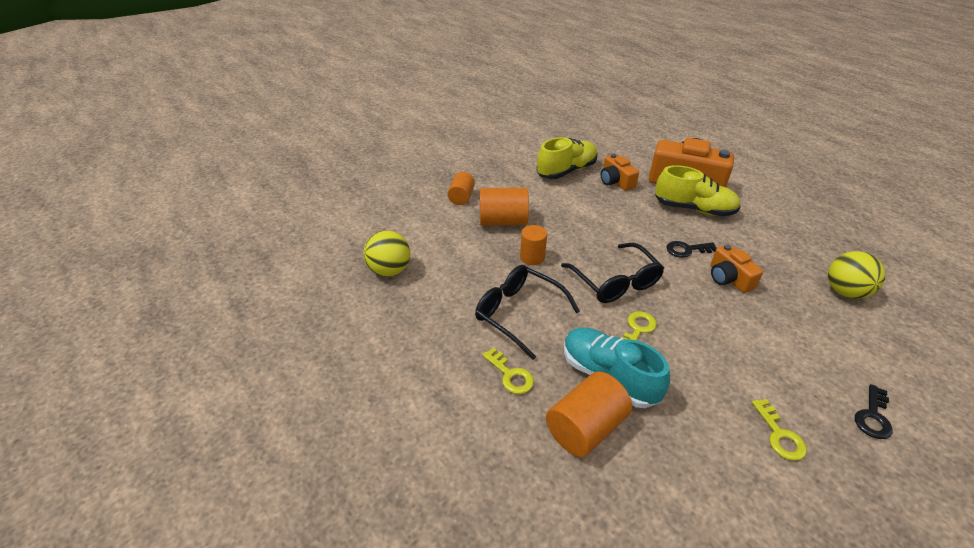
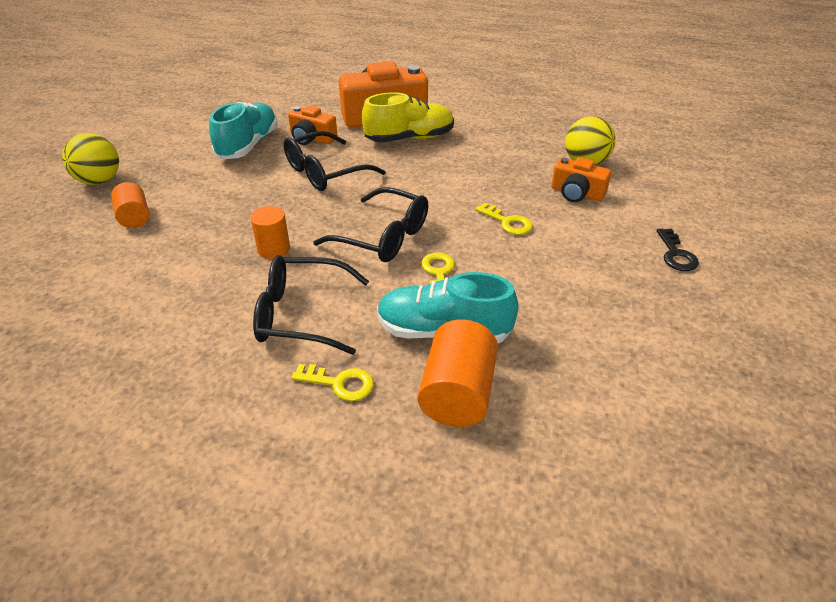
camera: 35 degrees left, 0 degrees up
yellow ball [363,230,410,277] -> yellow ball moved to [62,133,119,185]
orange cylinder [479,187,529,226] -> none
yellow shoe [537,137,597,179] -> turquoise shoe [209,102,278,159]
black key [667,241,717,258] -> none
orange camera [711,244,763,293] -> orange camera moved to [551,157,611,202]
yellow key [752,399,807,461] -> yellow key moved to [475,203,533,235]
none -> black glasses [283,131,386,191]

